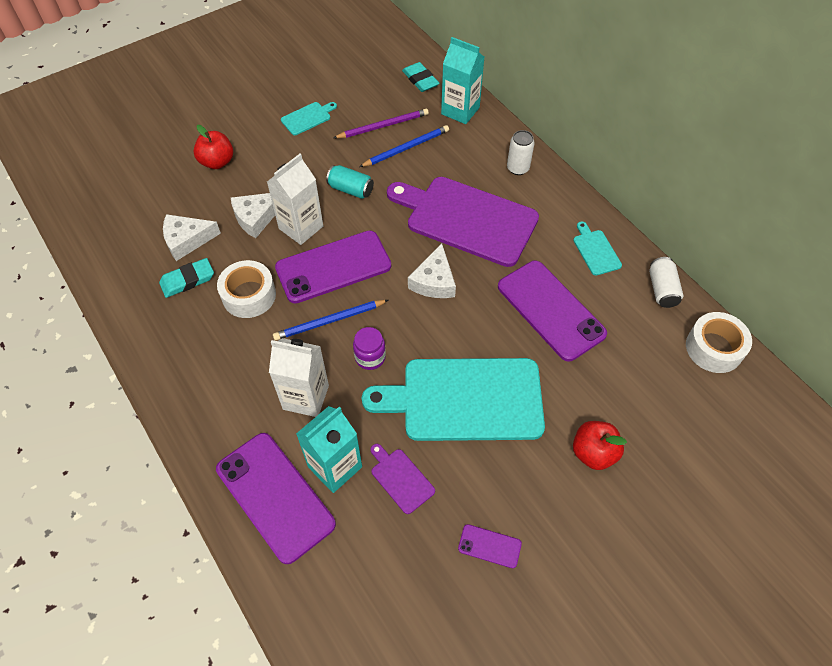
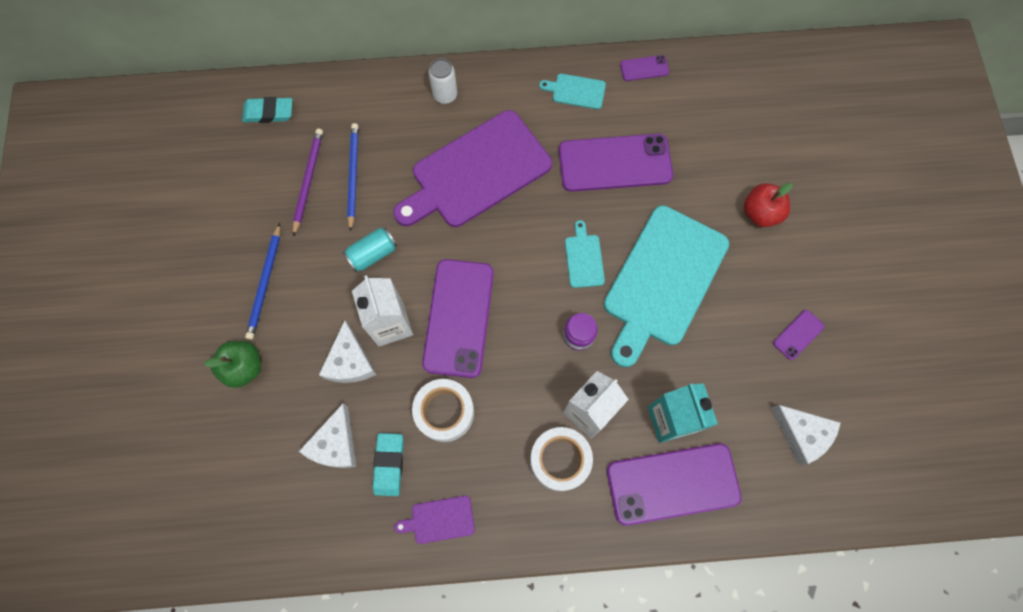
camera: 60 degrees left, 15 degrees up
red apple [193,125,233,169] -> green apple [204,341,261,388]
blue pencil [273,300,388,341] -> blue pencil moved to [245,223,280,340]
turquoise cutting board [281,102,337,135] -> turquoise cutting board moved to [565,220,605,288]
purple cutting board [371,444,435,514] -> purple cutting board moved to [394,496,475,544]
white cheese [408,243,456,298] -> white cheese moved to [771,405,841,465]
turquoise carton [441,37,484,124] -> none
white can [649,257,684,308] -> purple phone [620,55,669,81]
white tape [686,312,752,373] -> white tape moved to [530,427,593,491]

